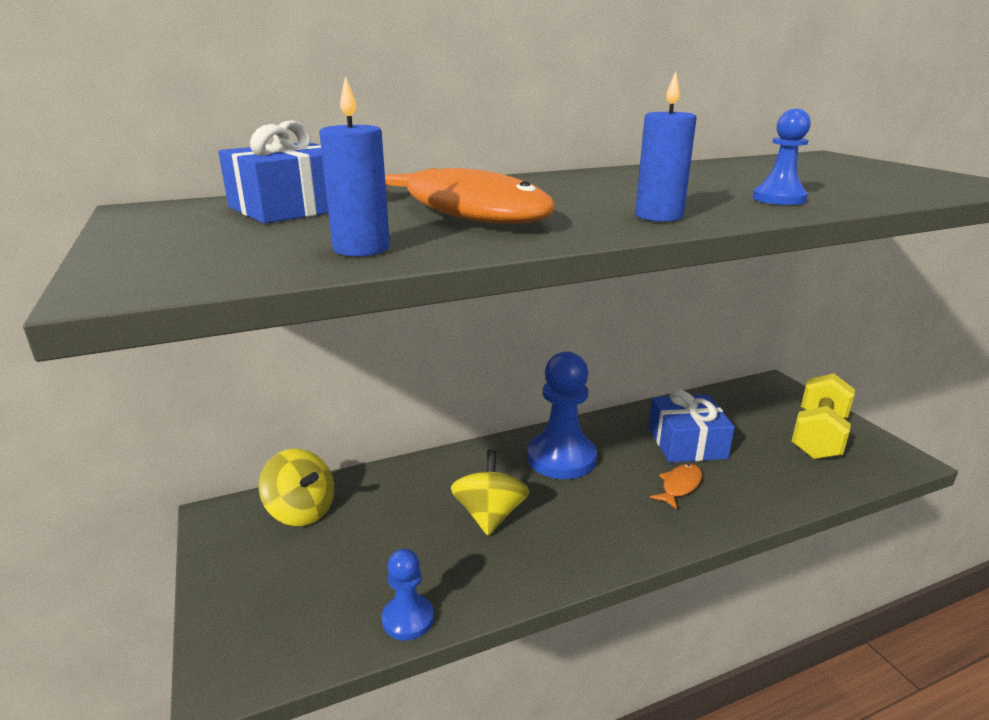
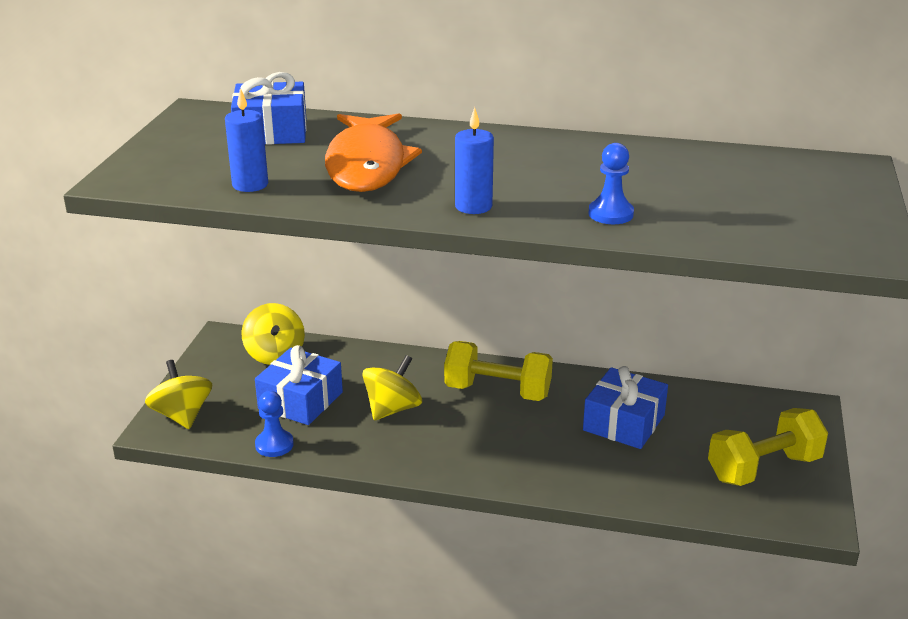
camera: 35 degrees right, 5 degrees up
blue pawn [527,352,597,479] -> yellow dumbbell [444,341,553,401]
orange fish [650,464,702,509] -> none
none -> yellow spinning top [145,360,212,429]
none -> blue gift [255,345,343,425]

